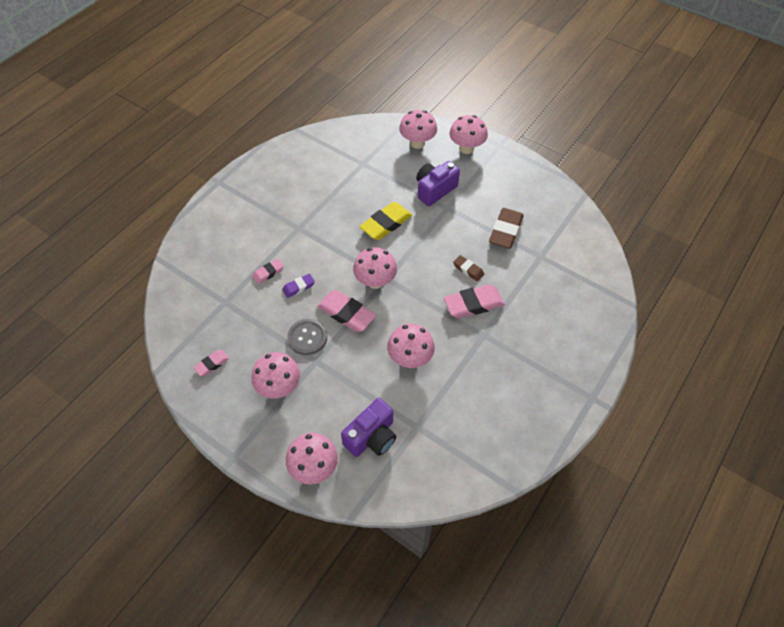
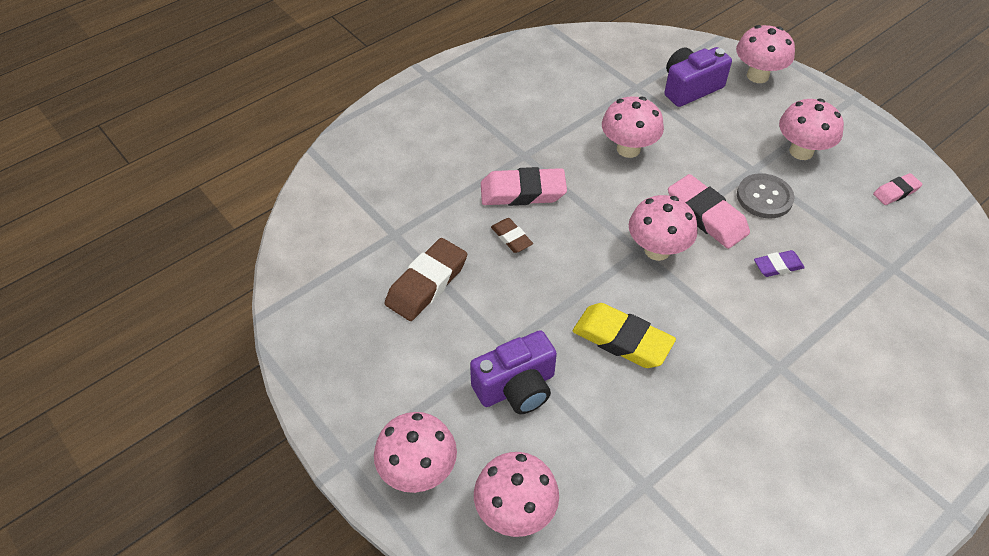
camera: 165 degrees left, 5 degrees down
pink eraser [252,259,284,284] -> none
yellow eraser [359,202,412,240] -> yellow eraser turned 60 degrees clockwise [573,303,676,368]

